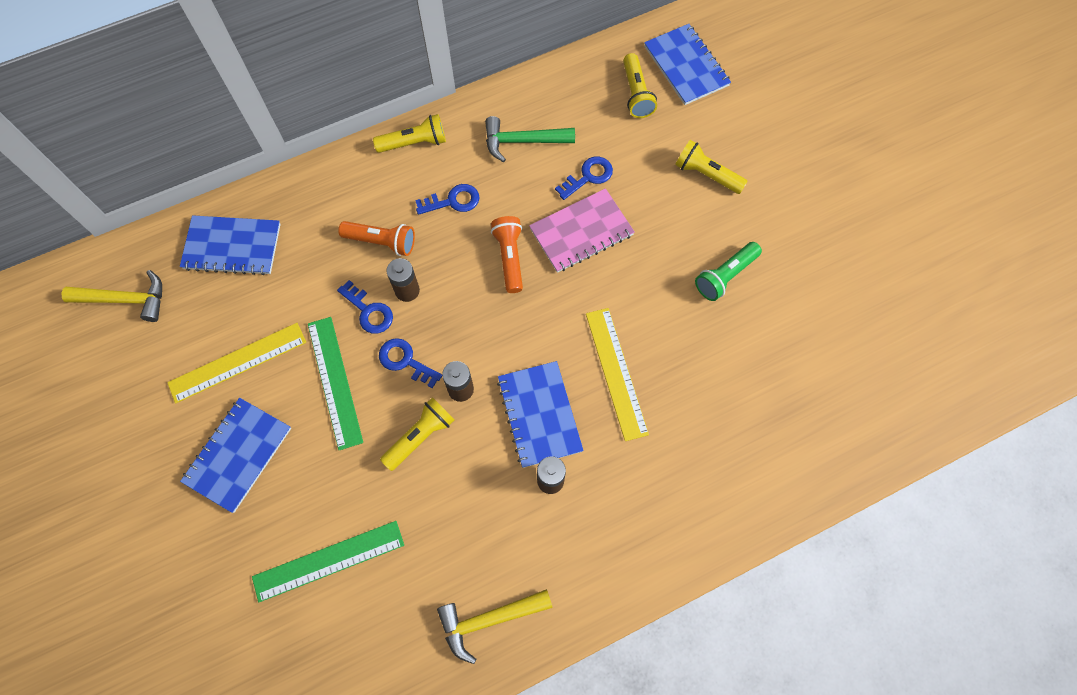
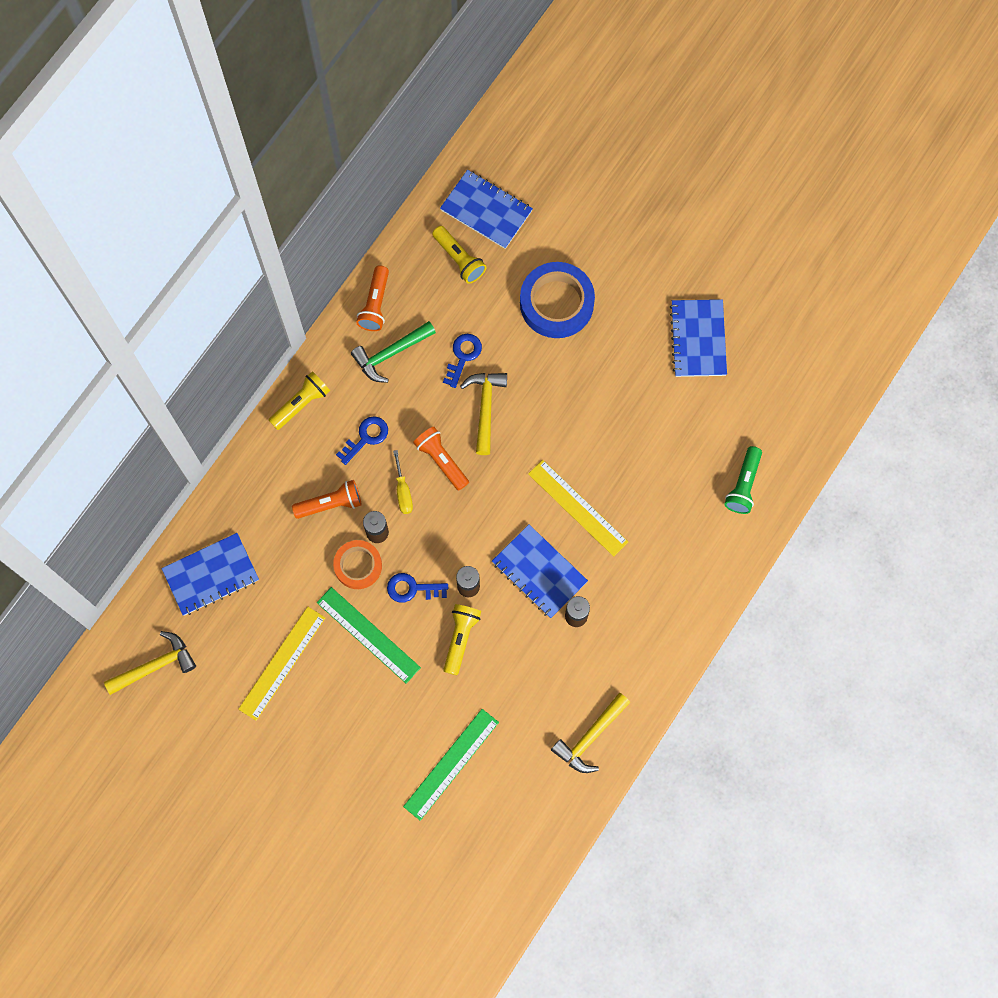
camera: 30 degrees left, 5 degrees up
blue notebook [180,398,291,513] -> blue notebook moved to [670,299,727,377]
blue key [337,280,393,334] -> orange tape [333,540,382,589]
pink notebook [529,188,634,273] -> yellow hammer [460,373,507,455]
yellow flashlight [675,140,748,194] -> blue tape [520,262,595,338]
green flashlight [695,242,762,301] -> green flashlight moved to [724,446,762,514]
none -> orange flashlight [356,265,389,331]
none -> yellow screwdriver [393,450,413,514]

